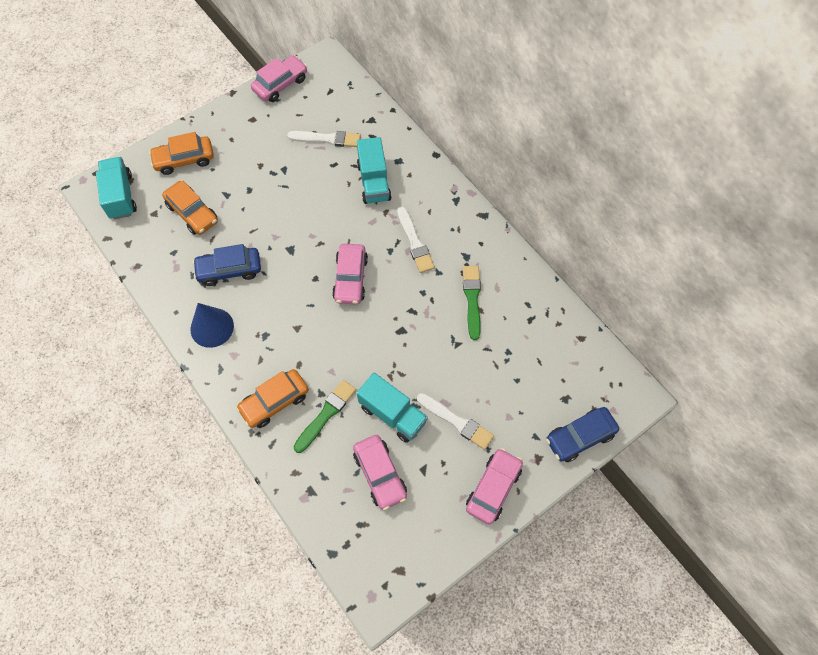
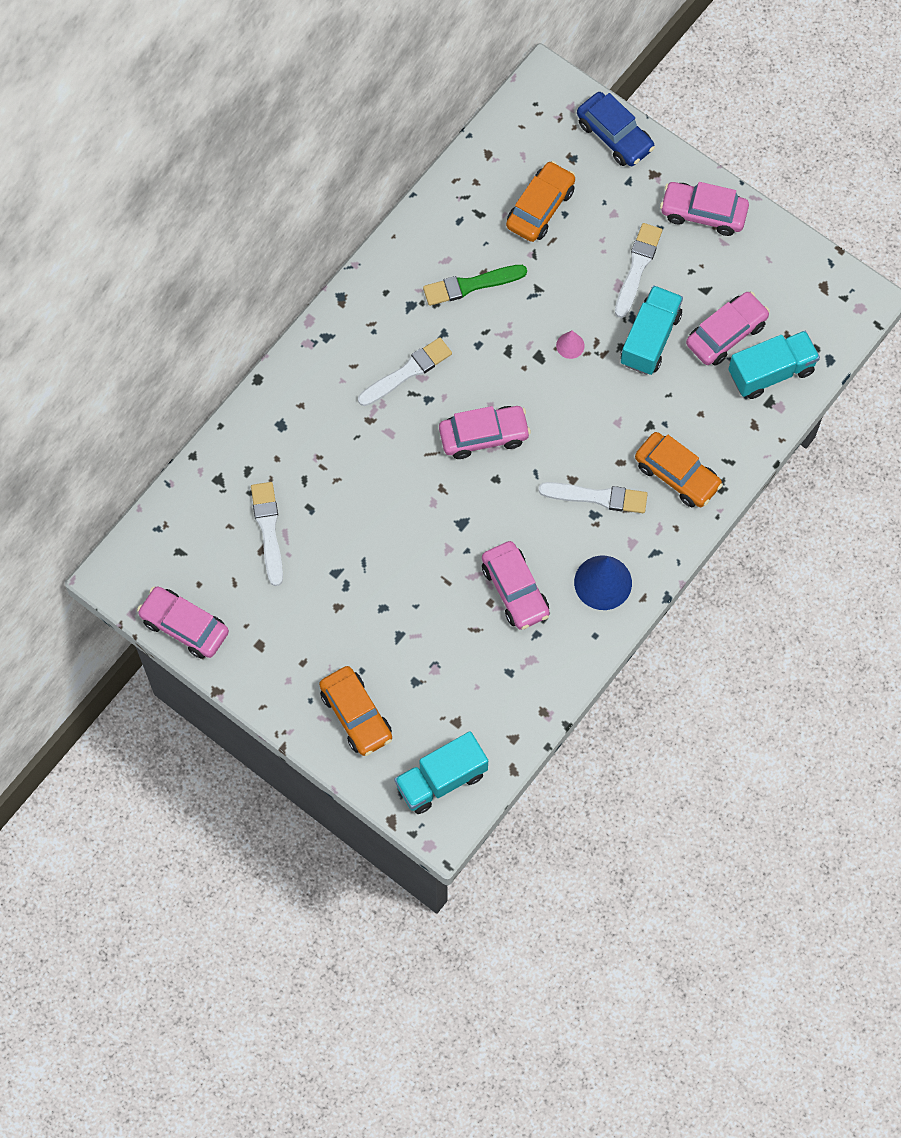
camera: 105 degrees left, 5 degrees up
orange car [162,181,218,235] -> orange car moved to [506,161,575,242]
blue car [193,244,261,286] -> pink car [482,541,550,630]
green brush [294,380,356,453] -> none
turquoise truck [357,137,392,204] -> turquoise truck moved to [729,331,820,399]
none -> white brush [539,482,648,513]
none -> pink cone [556,331,585,359]

